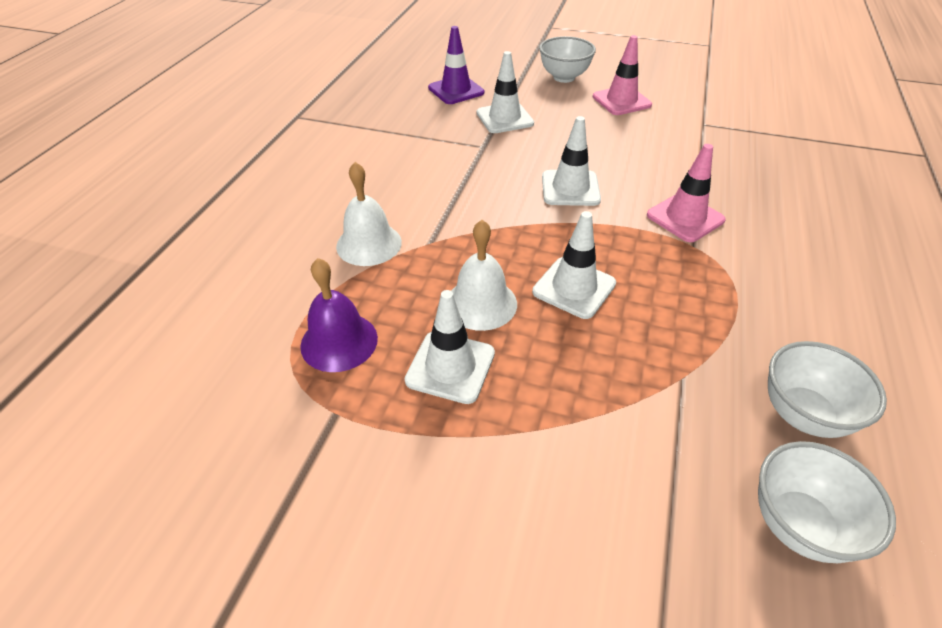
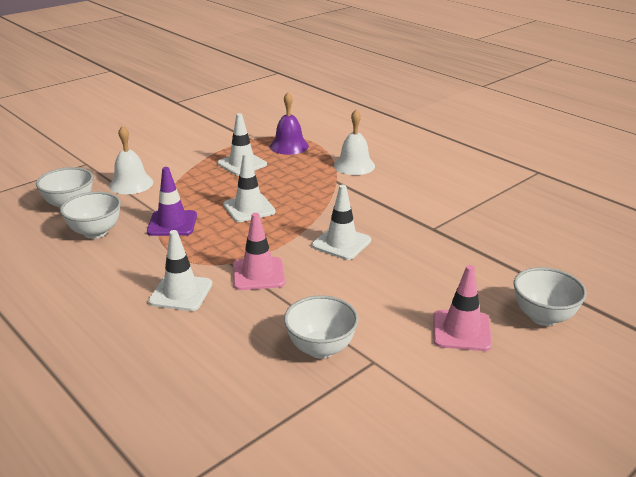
camera: 120 degrees right, 15 degrees down
purple traffic cone [428,26,484,104] -> purple traffic cone moved to [147,167,197,236]
white bell [451,220,517,331] -> white bell moved to [109,125,153,194]
white traffic cone [477,51,534,133] -> white traffic cone moved to [148,230,212,311]
none -> white bowl [284,295,359,359]

